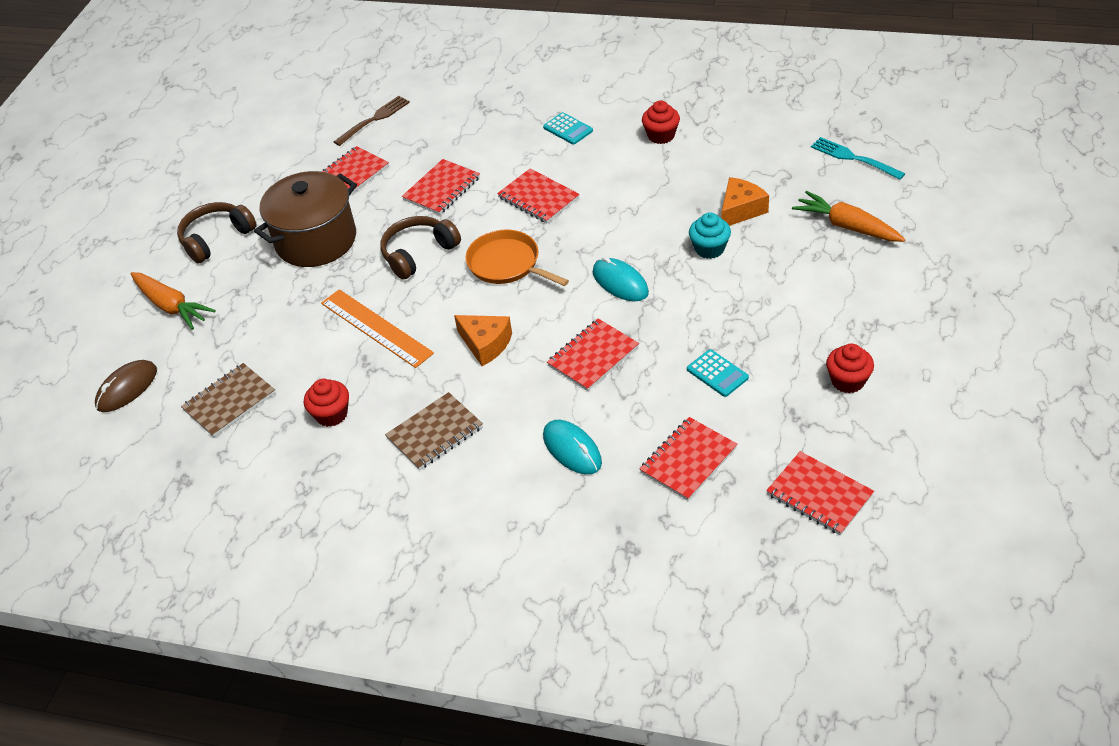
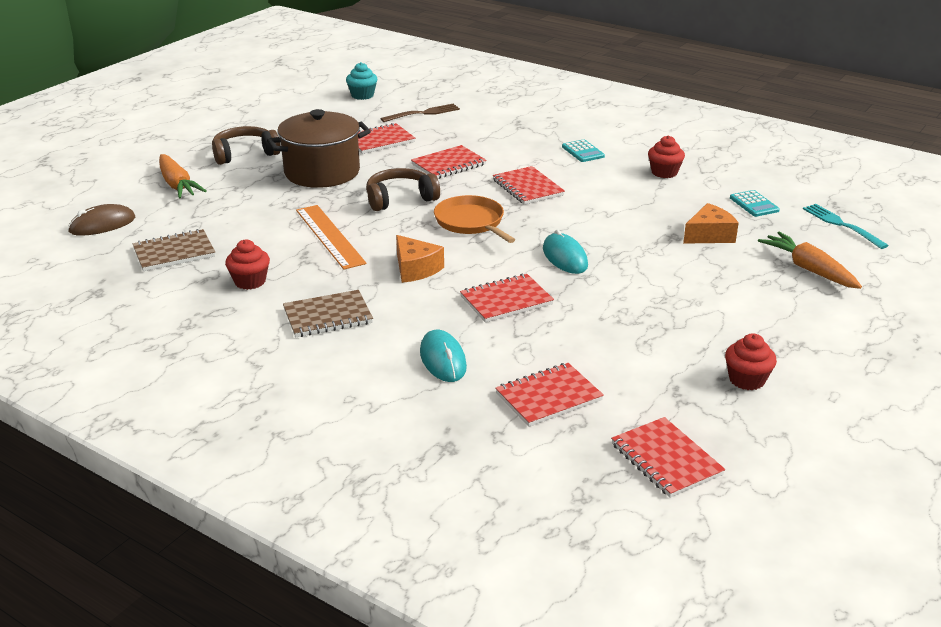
camera: 15 degrees right, 15 degrees down
turquoise calculator [687,349,749,397] -> turquoise calculator moved to [730,190,780,217]
turquoise cupcake [689,212,731,259] -> turquoise cupcake moved to [346,62,377,100]

